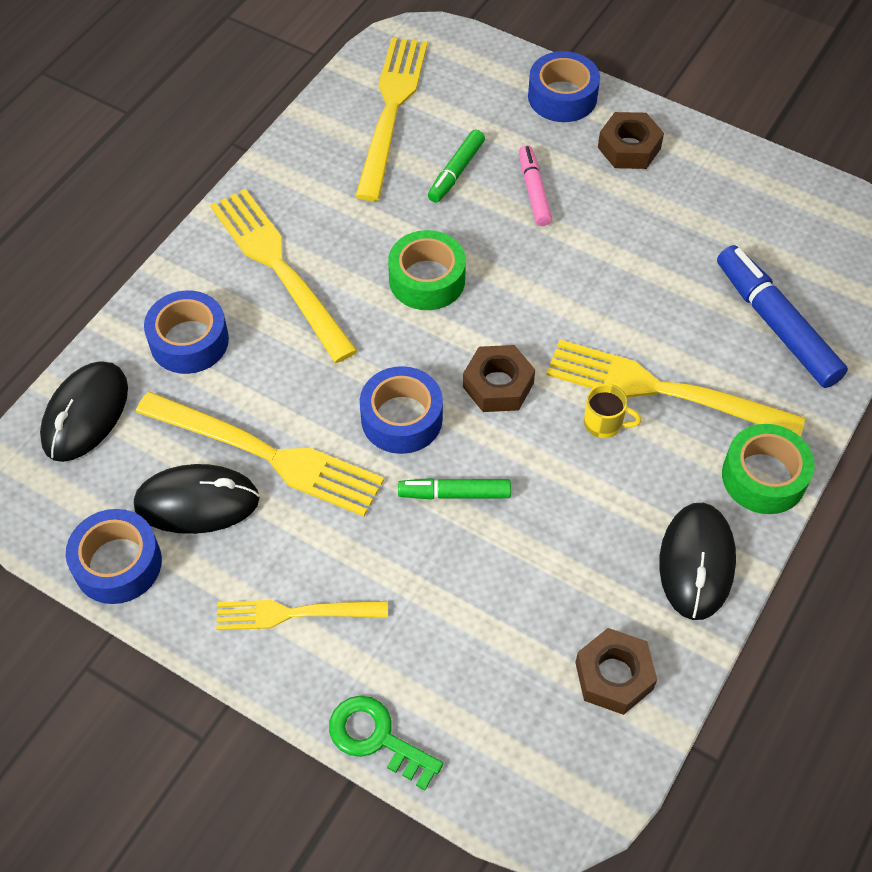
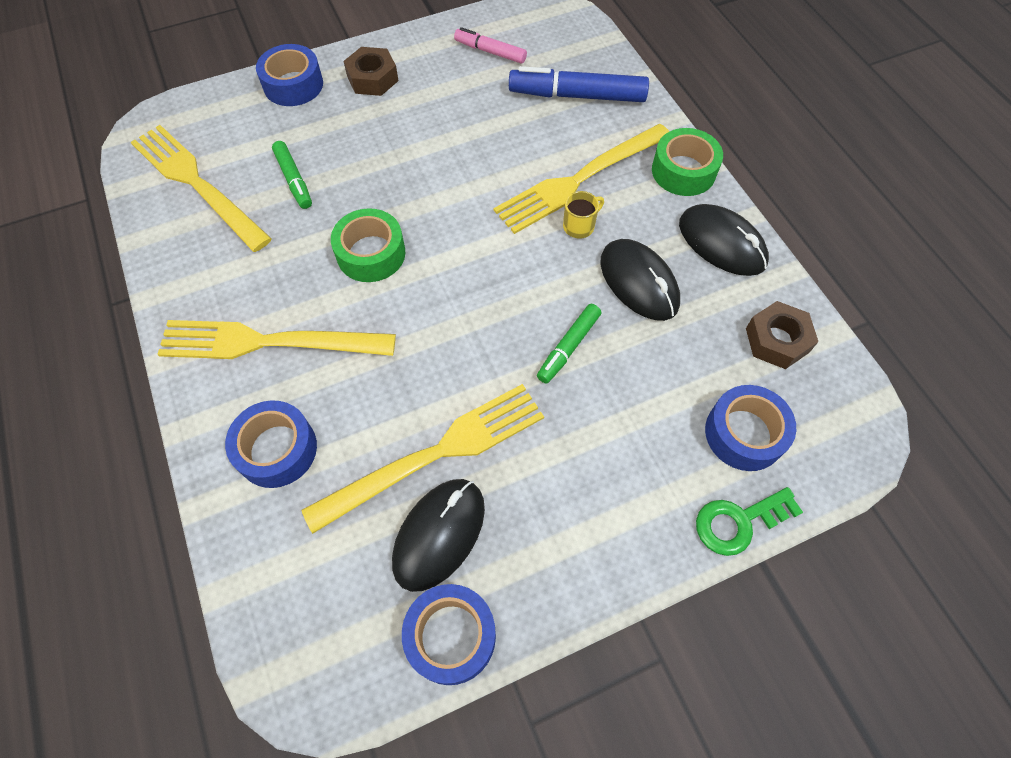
camera: 55 degrees left, 5 degrees up
black mouse [40,361,128,462] -> black mouse moved to [600,239,680,321]
yellow fork [216,600,388,630] -> none
blue tape [360,366,443,454] -> blue tape moved to [705,385,796,471]
brown nut [463,345,535,412] -> none
pink marker [519,145,552,226] -> pink marker moved to [454,27,527,63]

